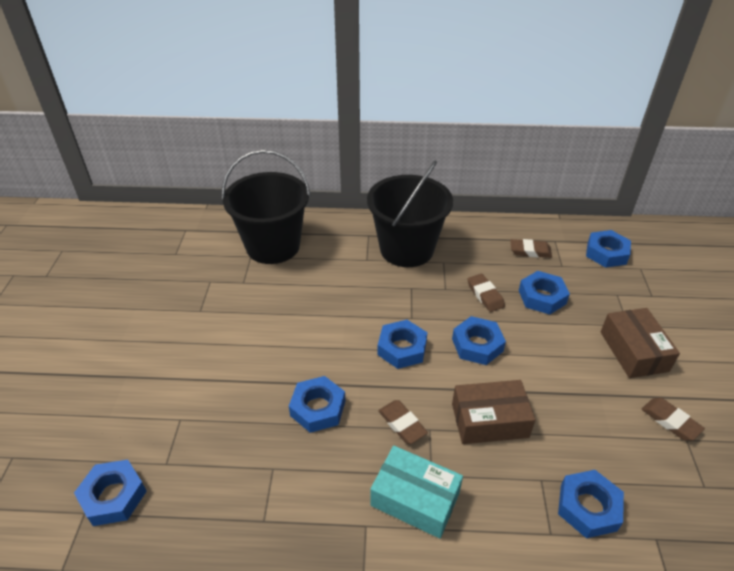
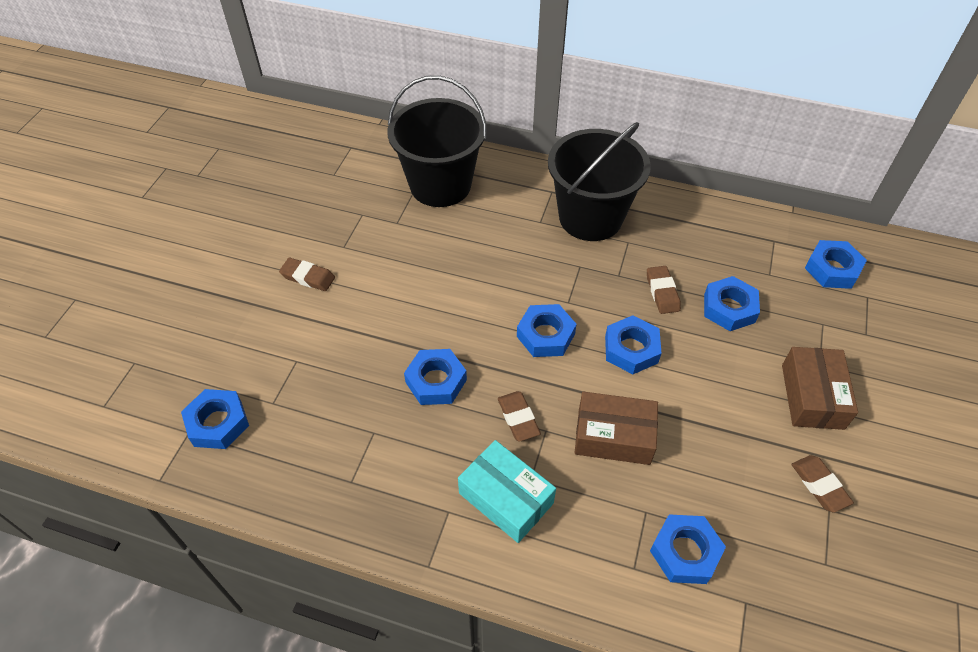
camera: 15 degrees right, 10 degrees up
brown eraser [510,239,552,258] -> brown eraser moved to [279,258,335,291]

